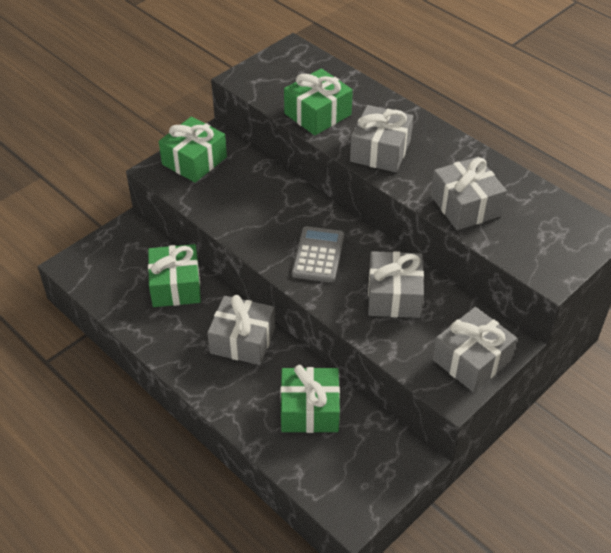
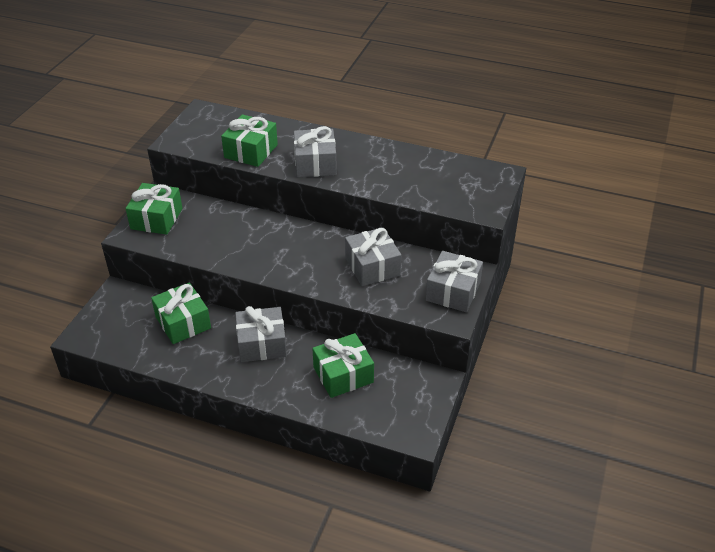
camera: 25 degrees left, 5 degrees down
grey calculator [292,226,344,283] -> none
grey gift [431,157,507,230] -> none

